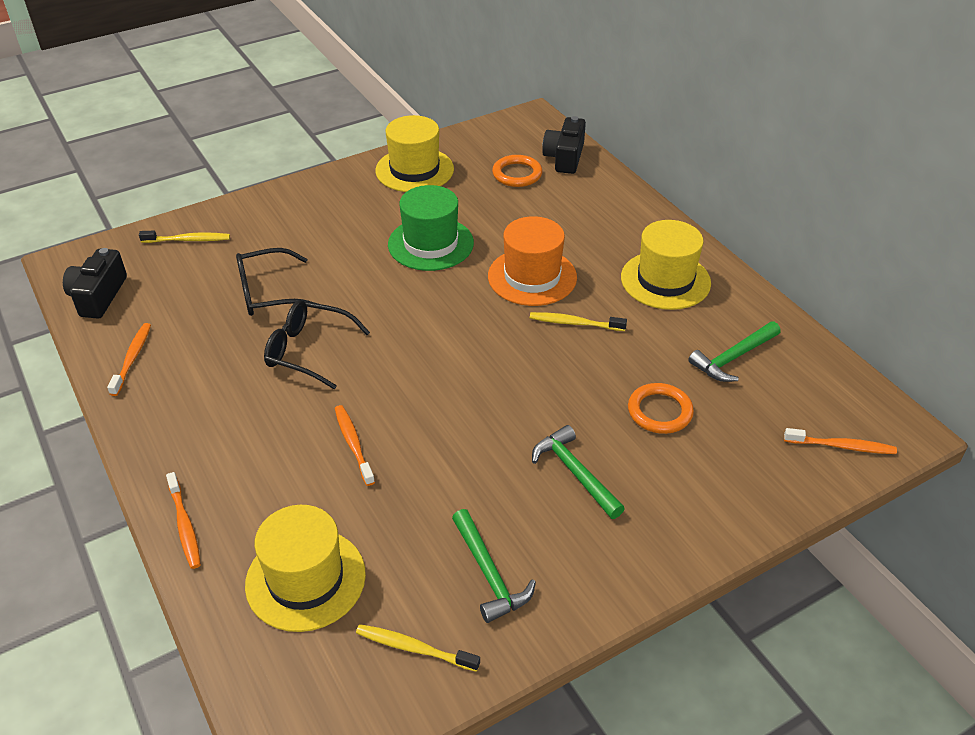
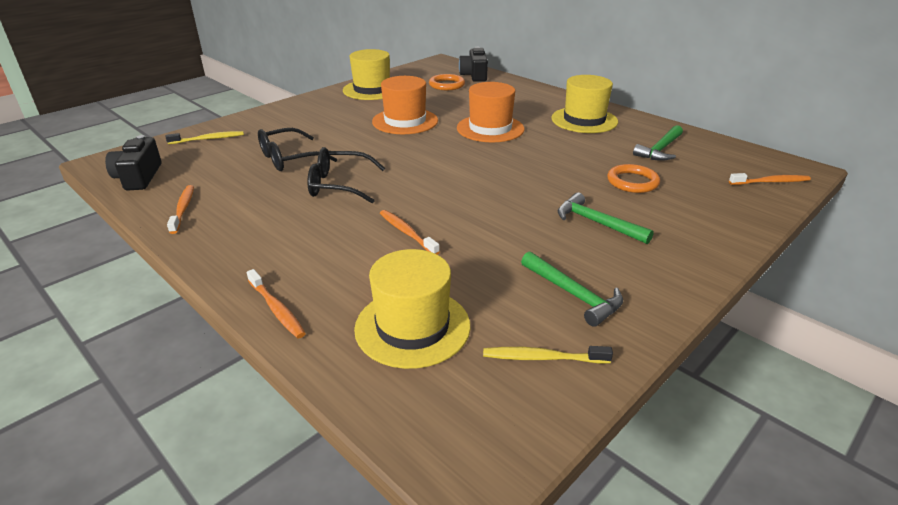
camera: 15 degrees left, 10 degrees down
green hat [388,185,474,271] -> orange hat [372,76,438,134]
yellow toothbrush [530,312,627,331] -> none

